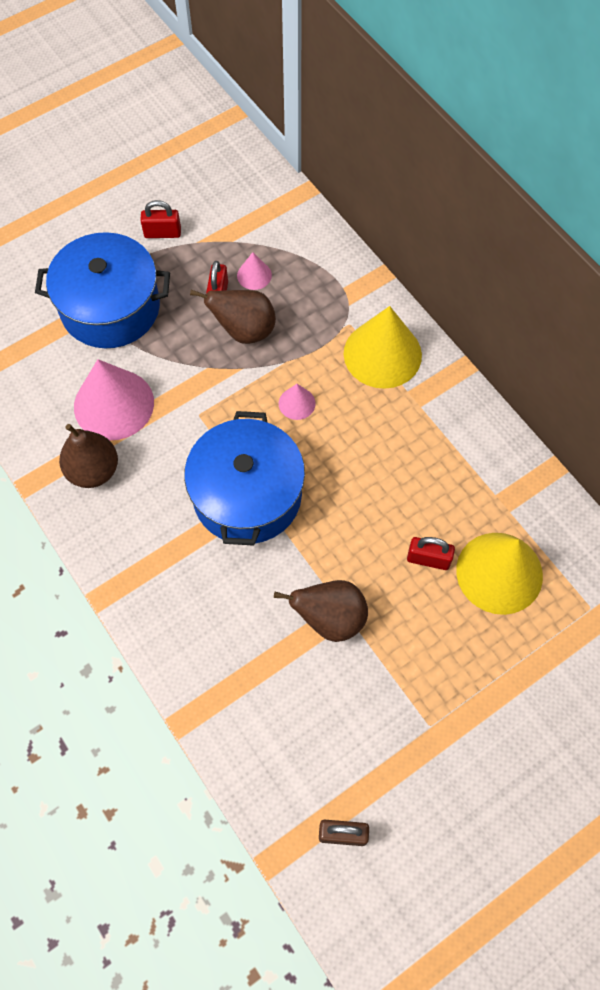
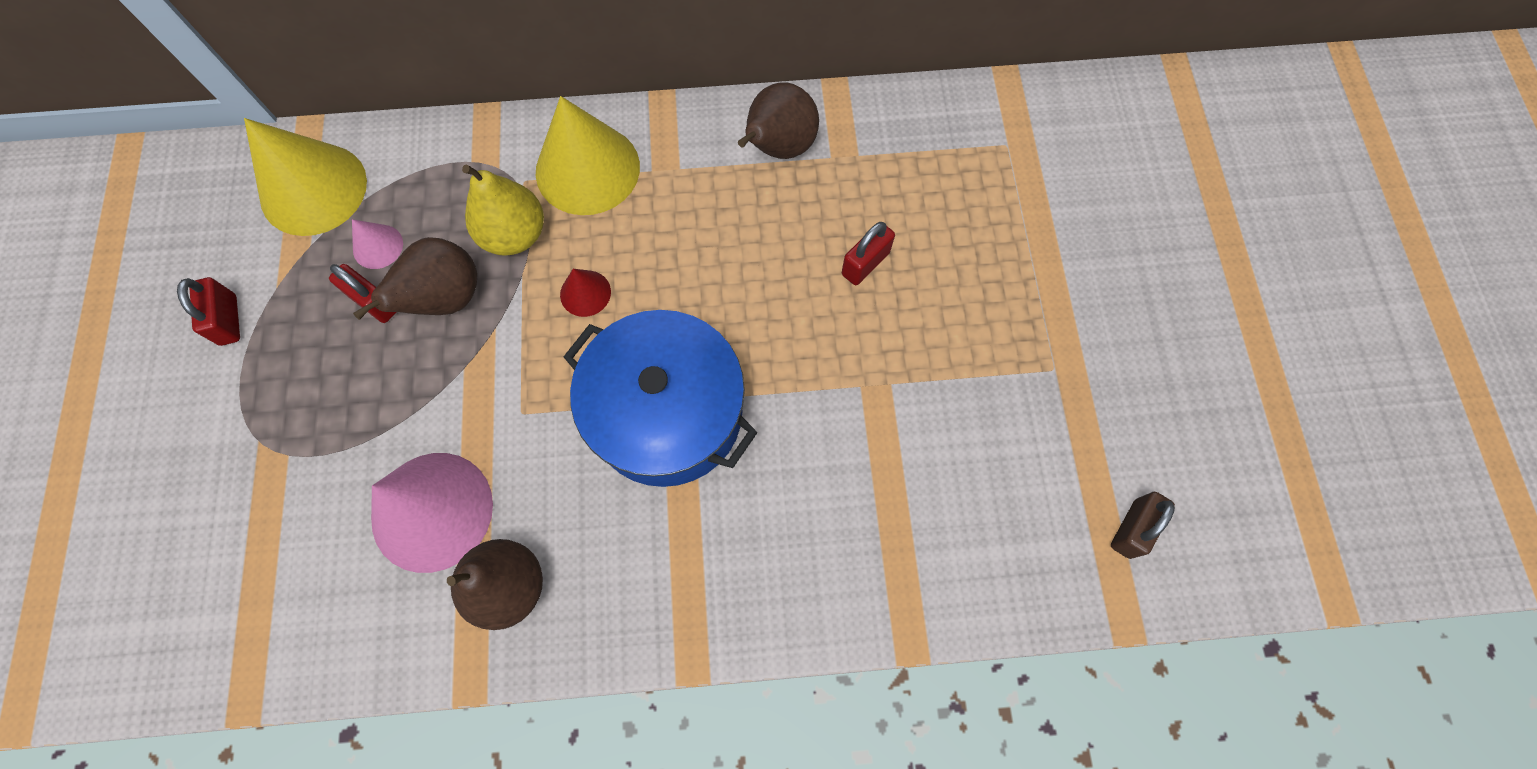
camera: 60 degrees left, 5 degrees up
blue pot [35,232,170,348] -> none
red padlock [140,200,181,238] -> red padlock turned 45 degrees counterclockwise [177,277,240,346]
brown pear [274,580,368,642] -> brown pear moved to [738,82,819,159]
pink cone [279,384,316,420] -> red cone [560,269,611,317]
yellow cone [456,533,543,615] -> yellow cone moved to [244,118,367,236]
none -> yellow pear [462,164,544,256]

